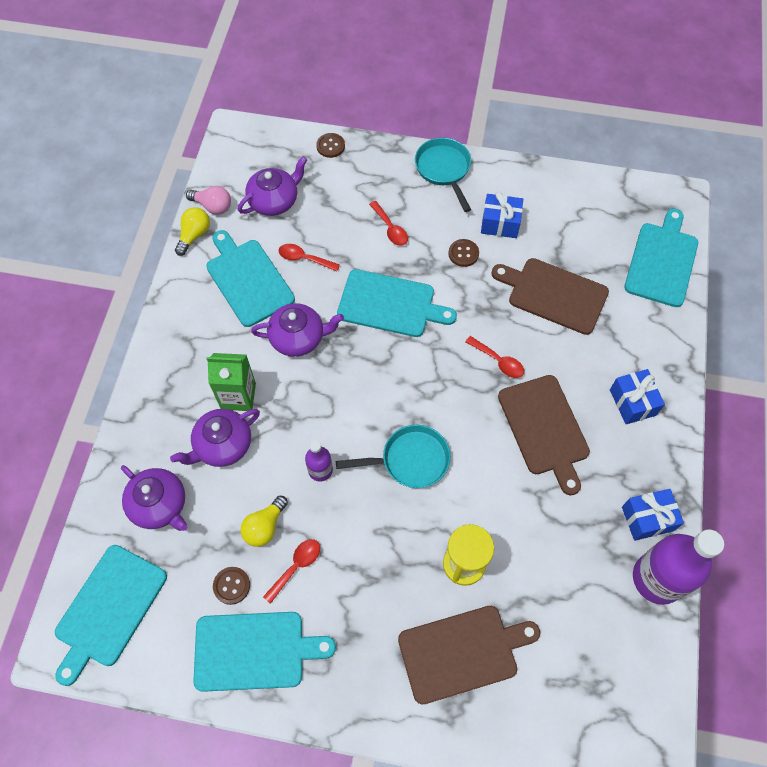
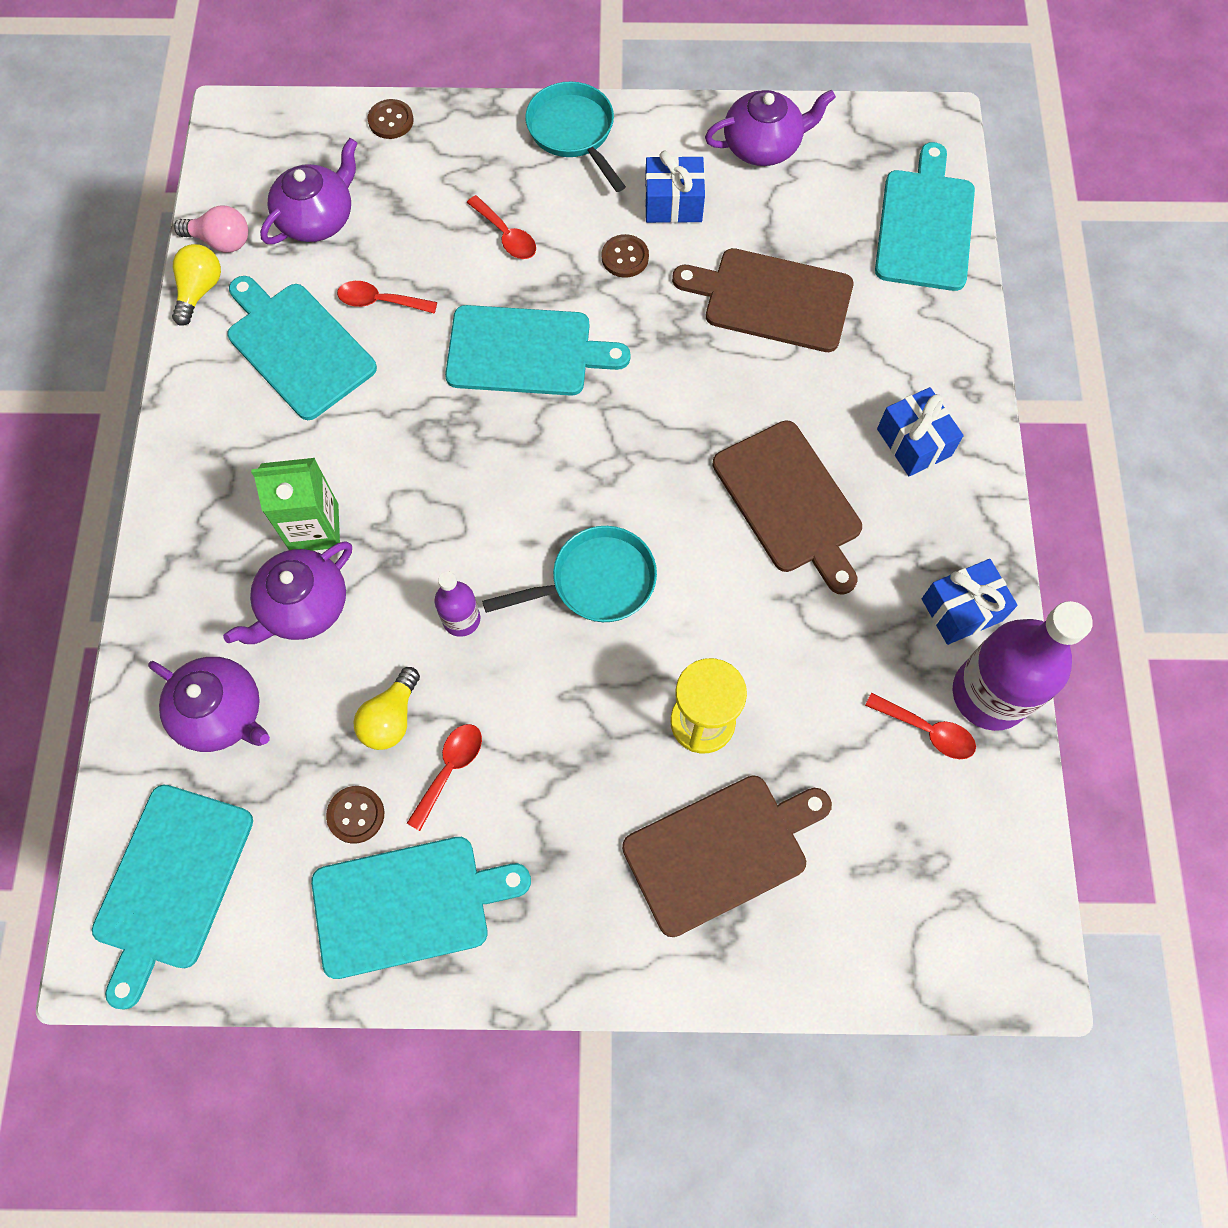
camera: 10 degrees left, 5 degrees up
purple teapot [251,303,344,357] -> purple teapot moved to [705,89,836,166]
red spoon [465,336,524,378] -> red spoon moved to [865,693,976,759]

